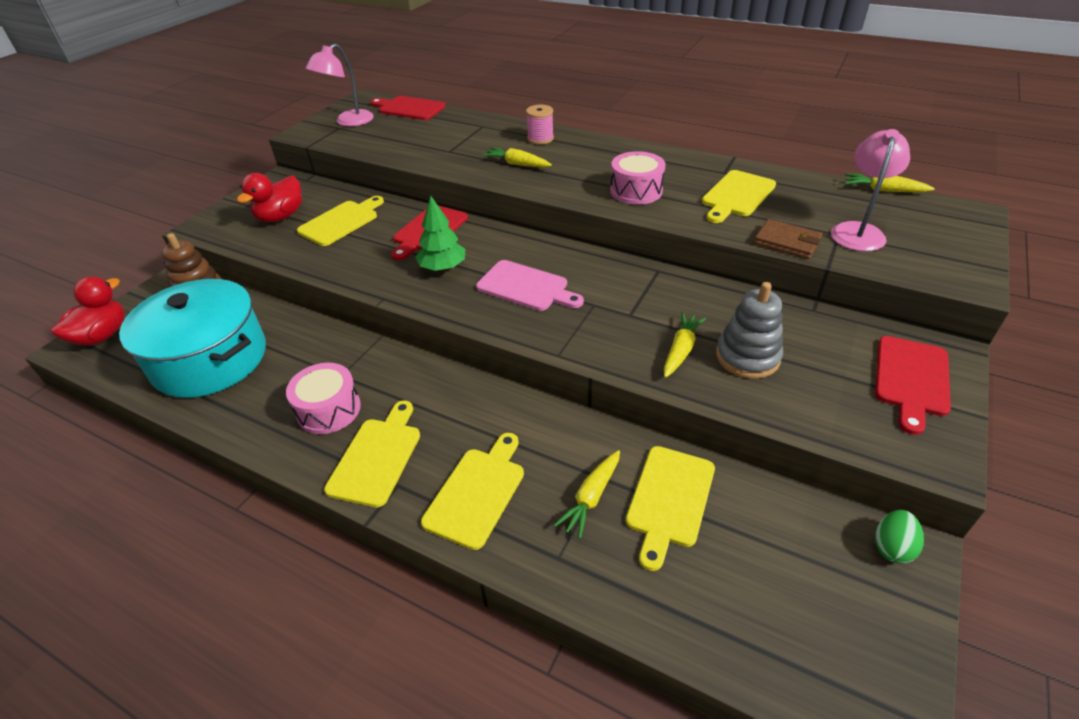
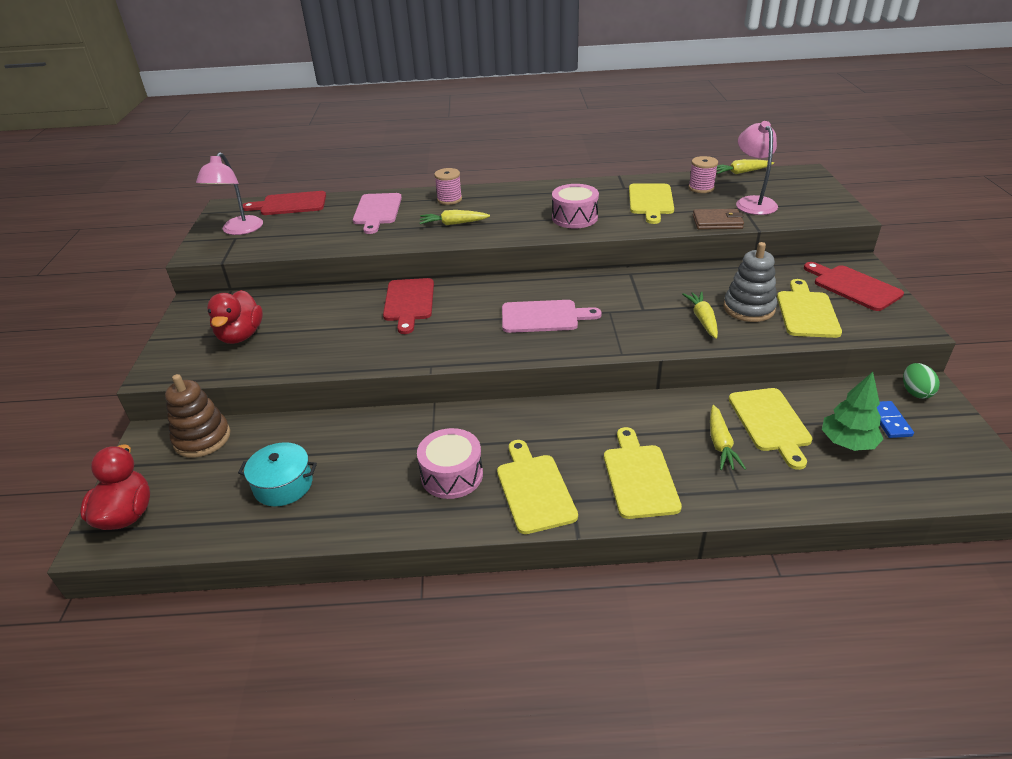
camera: 30 degrees left, 5 degrees down
turquoise pot [119,279,266,398] -> turquoise pot [238,442,317,506], size x0.48
yellow cutting board [297,196,384,246] -> yellow cutting board moved to [777,279,842,338]
green tree [415,196,465,271] -> green tree moved to [822,372,883,451]
red cutting board [875,336,951,435] -> red cutting board turned 150 degrees clockwise [804,262,904,311]
none -> pink cutting board [353,193,402,234]
none -> pink spool [688,156,718,193]
none -> blue domino [877,401,914,438]

